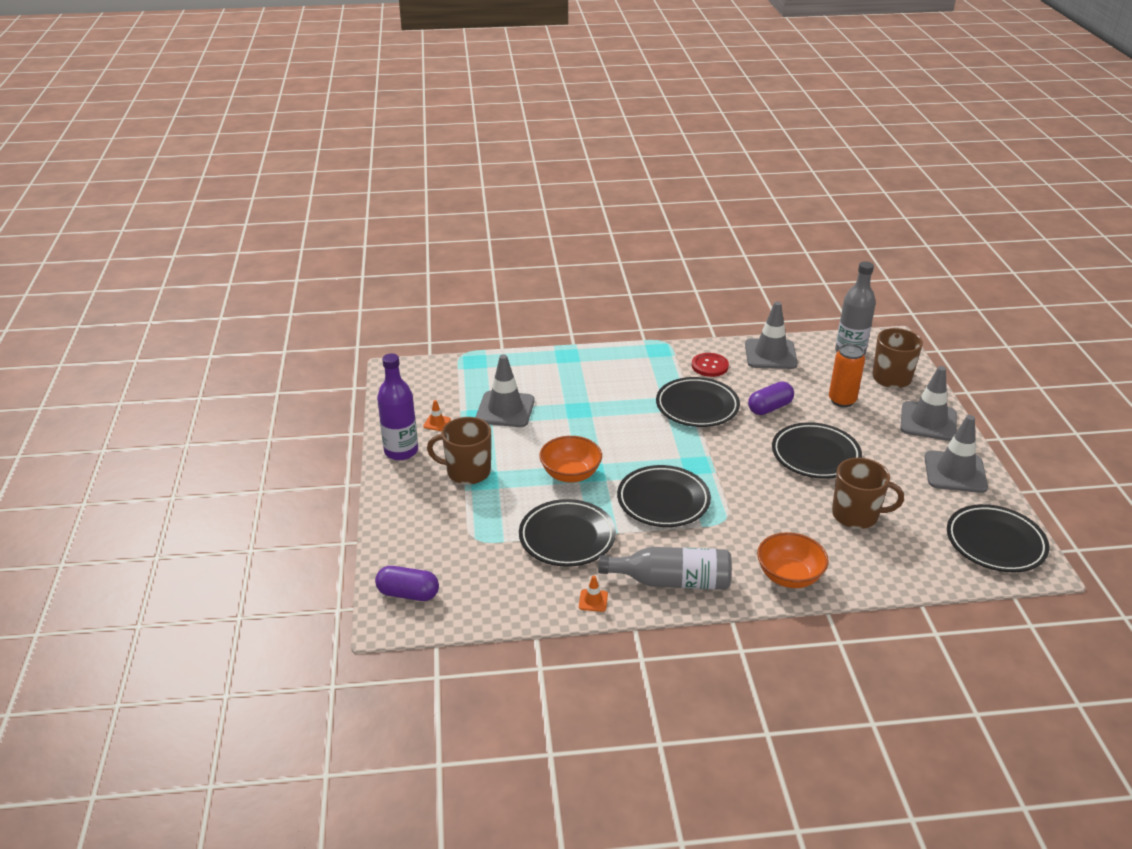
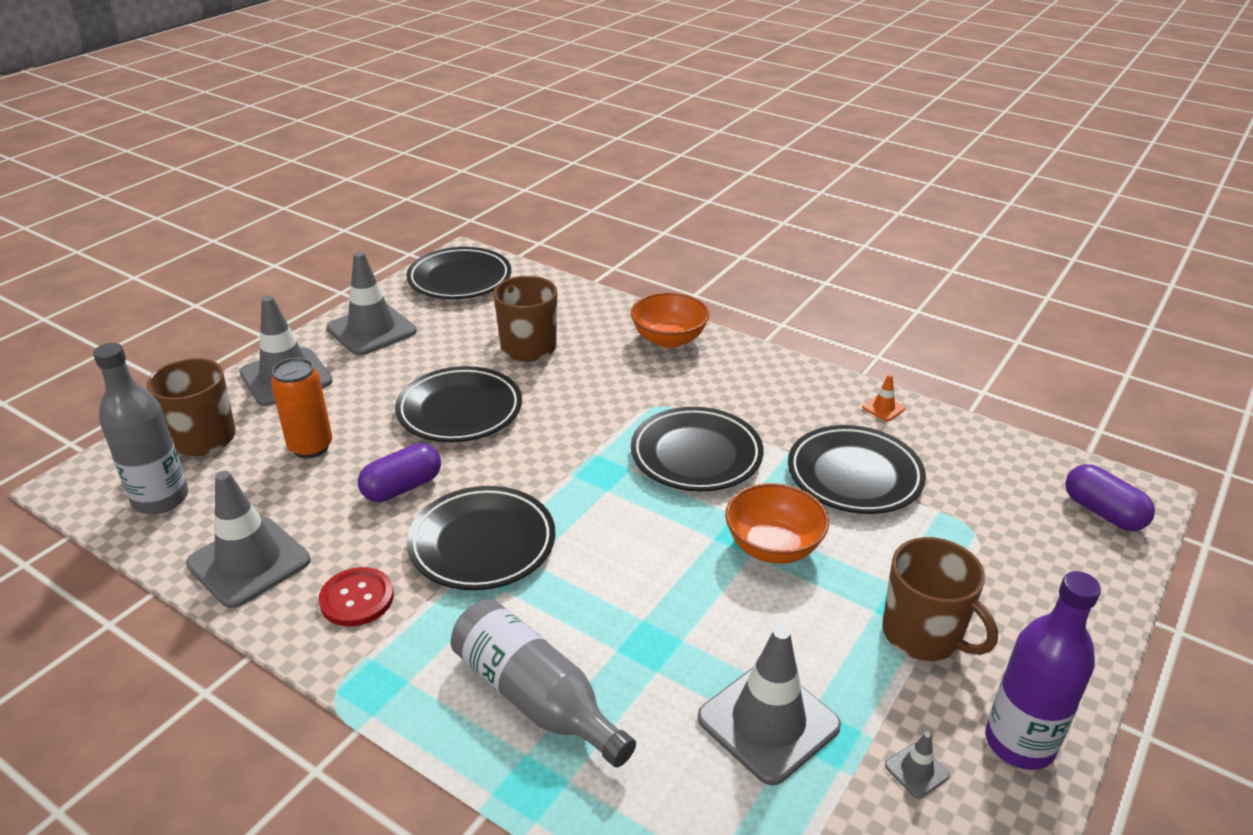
camera: 140 degrees left, 0 degrees up
orange traffic cone [423,400,451,431] -> grey traffic cone [885,732,950,799]
grey bottle [598,547,732,590] -> grey bottle moved to [451,599,636,767]
purple capsule [748,381,794,415] -> purple capsule turned 45 degrees counterclockwise [358,443,441,502]

